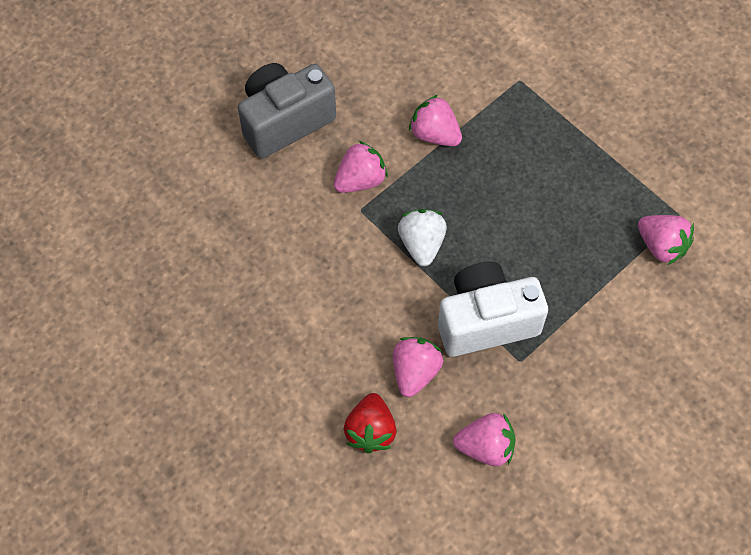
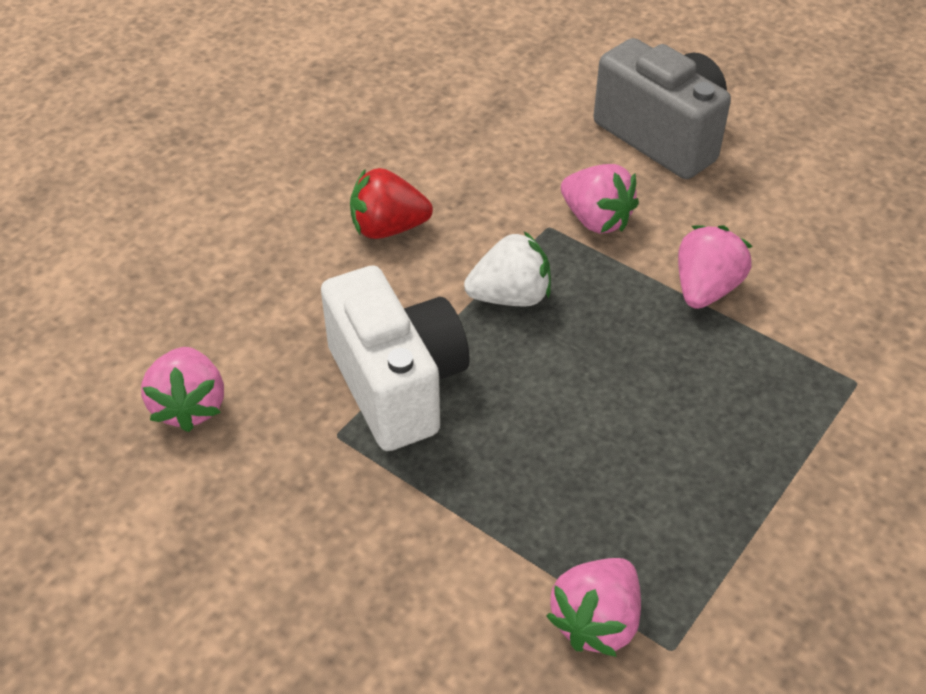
camera: 80 degrees right, 15 degrees down
red strawberry [344,393,397,454] -> red strawberry moved to [350,168,433,239]
pink strawberry [393,337,443,397] -> none

